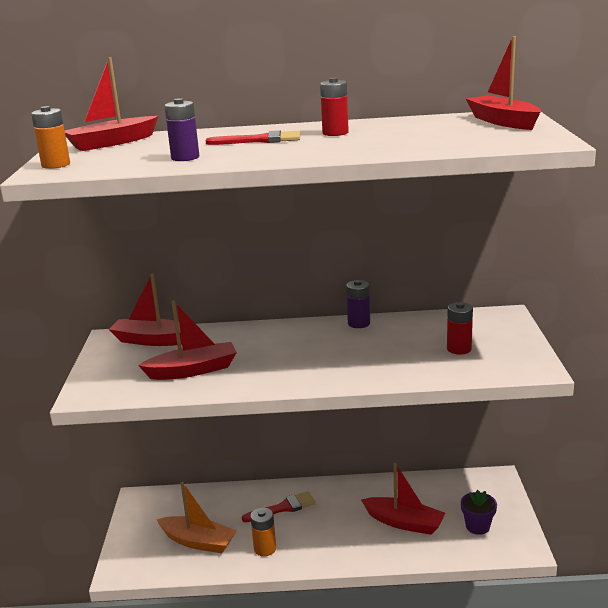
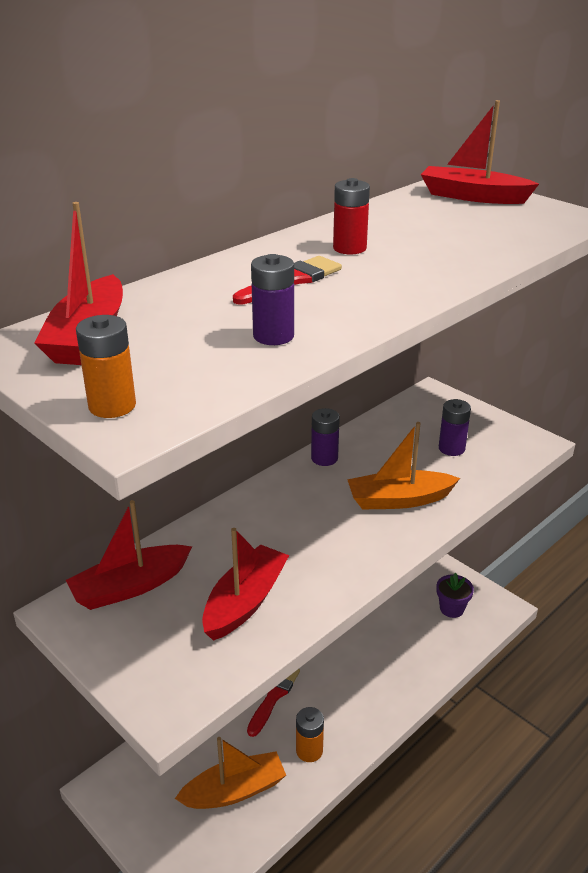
camera: 45 degrees left, 10 degrees up
red boat [361,463,445,535] -> none
red battery [447,302,473,355] -> purple battery [439,399,471,456]
none -> orange boat [347,422,460,510]

